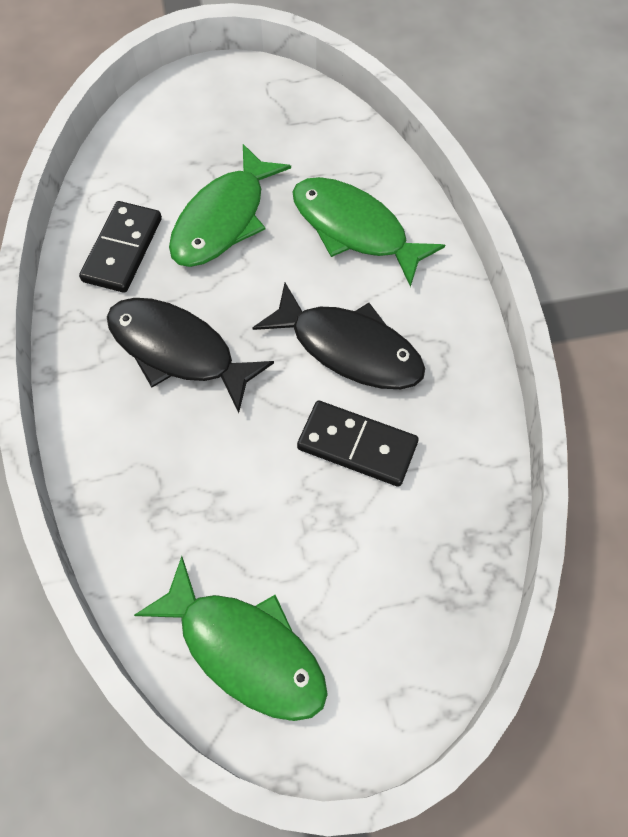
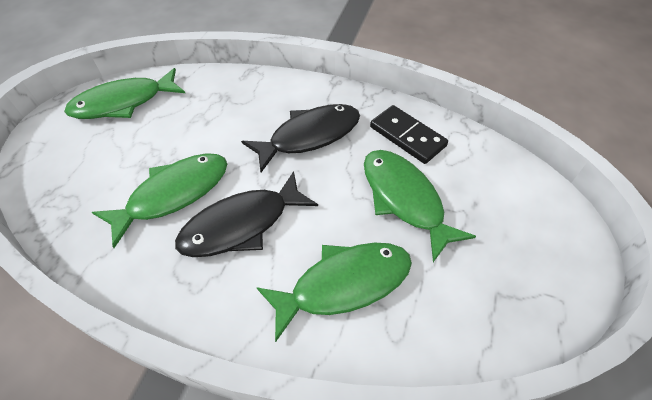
camera: 120 degrees right, 10 degrees down
black domino [297,401,419,487] -> green fish [92,153,227,248]

